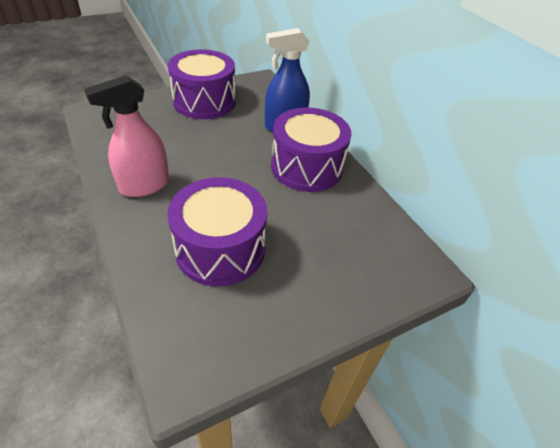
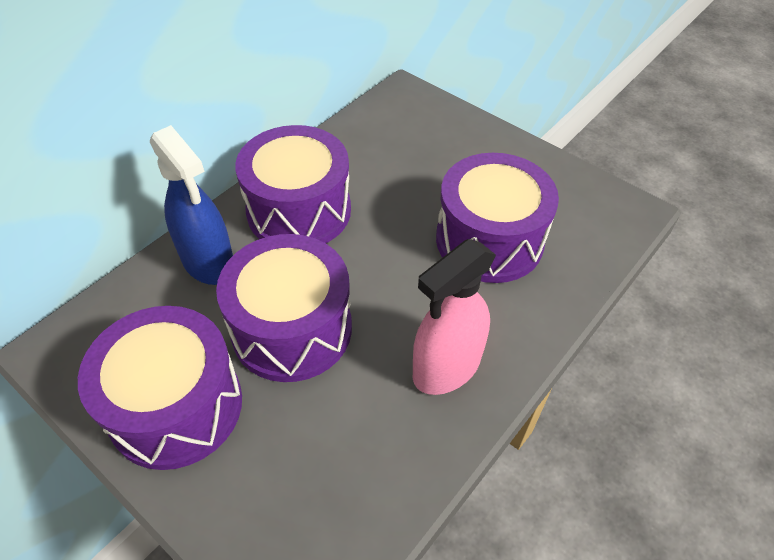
camera: 110 degrees left, 5 degrees up
pink spray bottle [84,75,169,197] -> pink spray bottle turned 105 degrees clockwise [413,239,496,395]
none -> purple drum [216,234,352,382]

